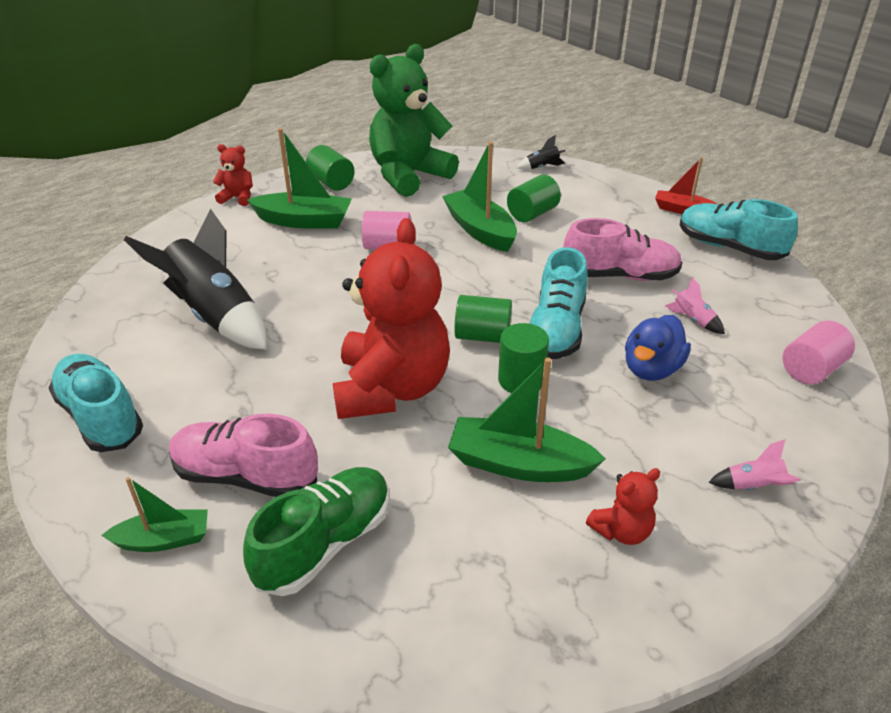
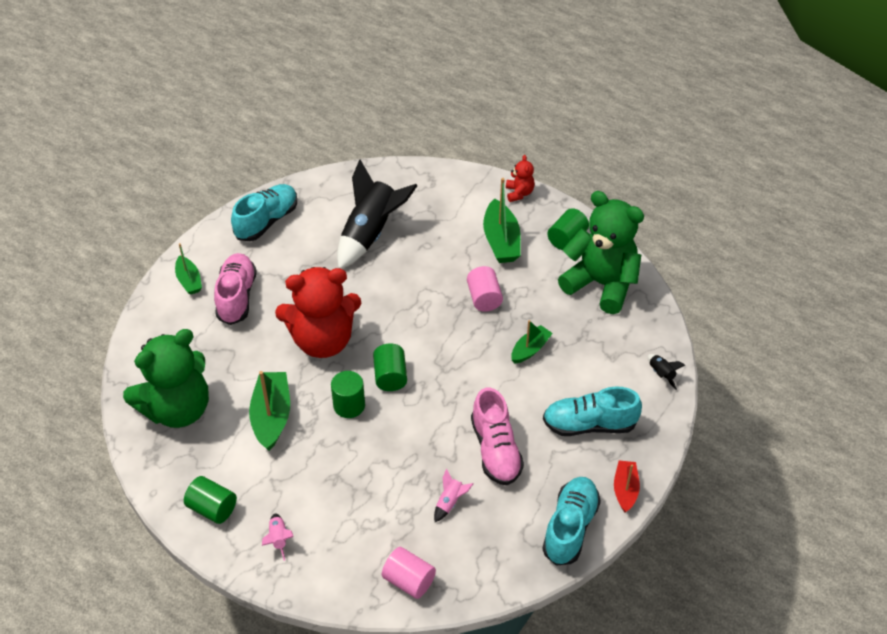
camera: 75 degrees right, 10 degrees up
green shoe [243,467,389,596] -> none
green boat [442,142,517,252] -> green boat [511,320,553,364], size x0.61
green cylinder [507,175,561,222] -> green cylinder moved to [184,476,237,524]
turquoise shoe [530,247,588,359] -> turquoise shoe moved to [543,386,642,436]
red teddy bear [586,468,660,545] -> none
blue duck [625,315,691,381] -> none
none -> green teddy bear [123,329,209,428]

